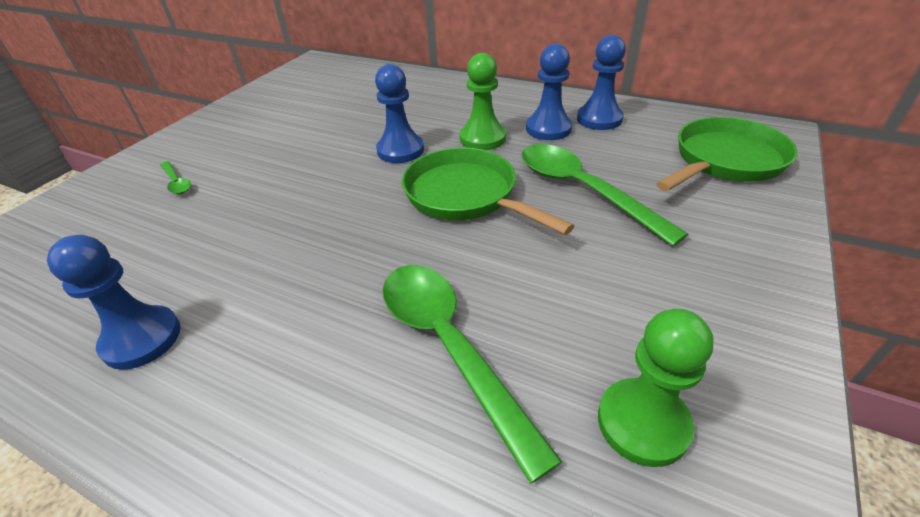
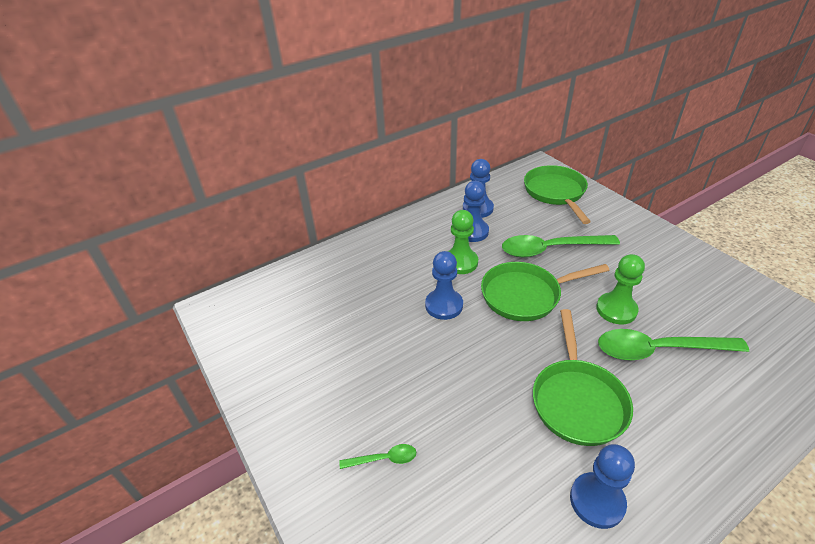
camera: 60 degrees left, 0 degrees up
green pawn [598,309,713,467] -> green pawn moved to [596,254,645,324]
none -> green pan [533,309,633,446]

